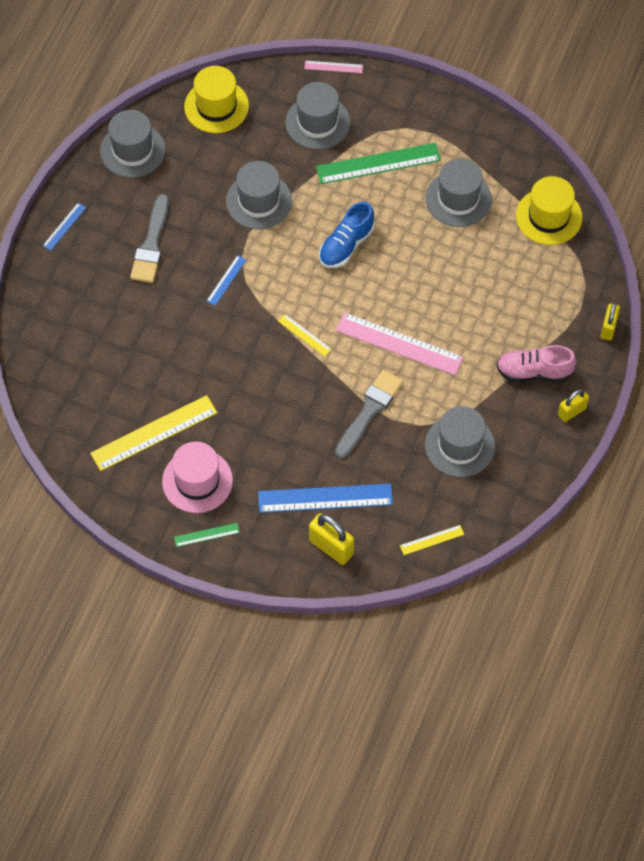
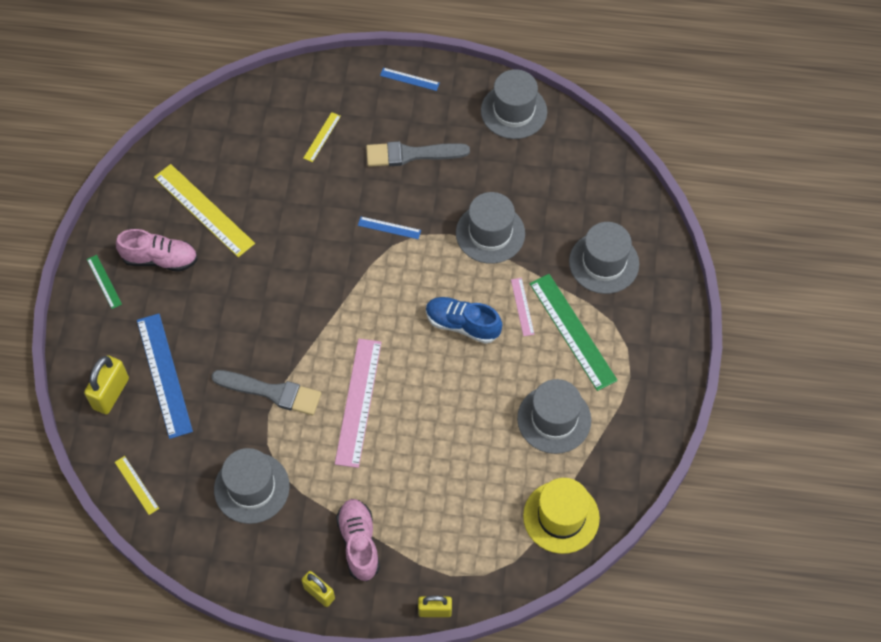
camera: 75 degrees right, 0 degrees up
pink hat [162,442,233,513] -> pink shoe [116,229,198,272]
yellow hat [184,66,249,133] -> none
yellow ruler [278,314,332,356] -> yellow ruler moved to [303,112,341,162]
pink ruler [304,61,363,73] -> pink ruler moved to [511,278,534,336]

